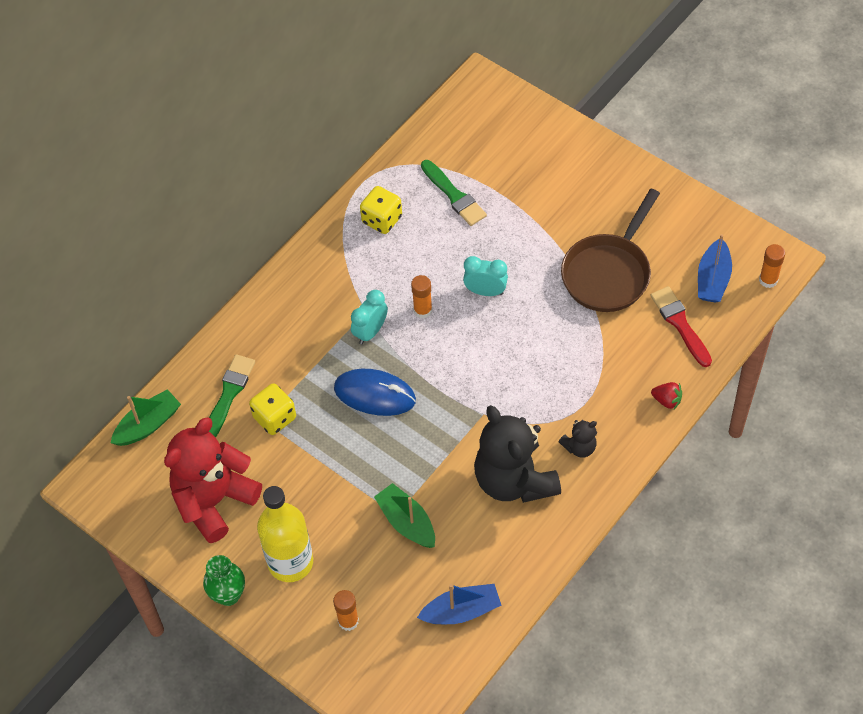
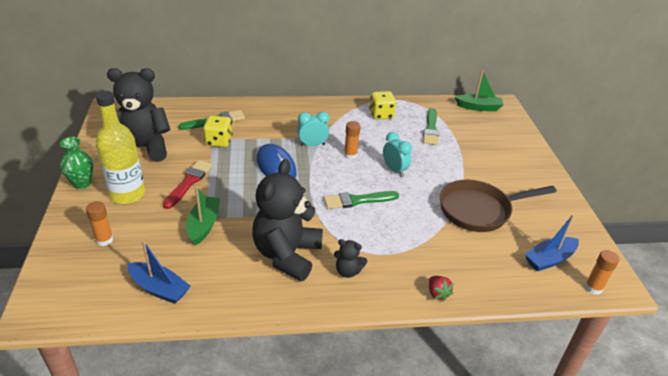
camera: 40 degrees right, 20 degrees down
green boat [111,389,181,446] -> green boat moved to [455,70,504,111]
red teddy bear [164,417,262,543] -> black teddy bear [107,68,170,162]
red brush [650,286,712,367] -> red brush moved to [163,160,212,209]
none -> green brush [324,191,399,209]

